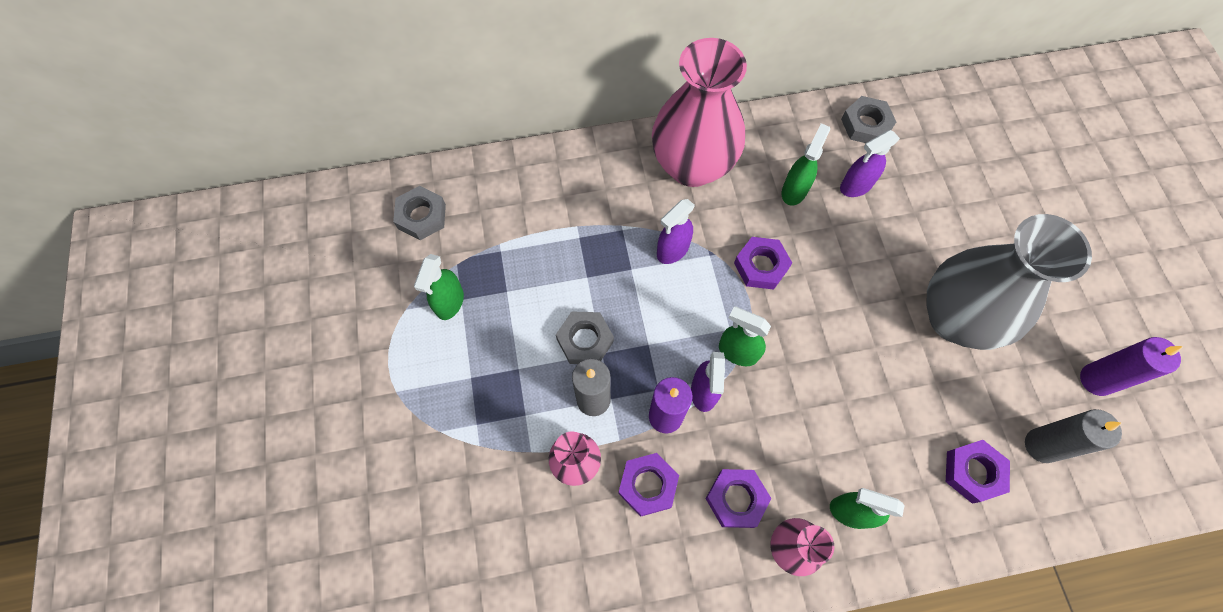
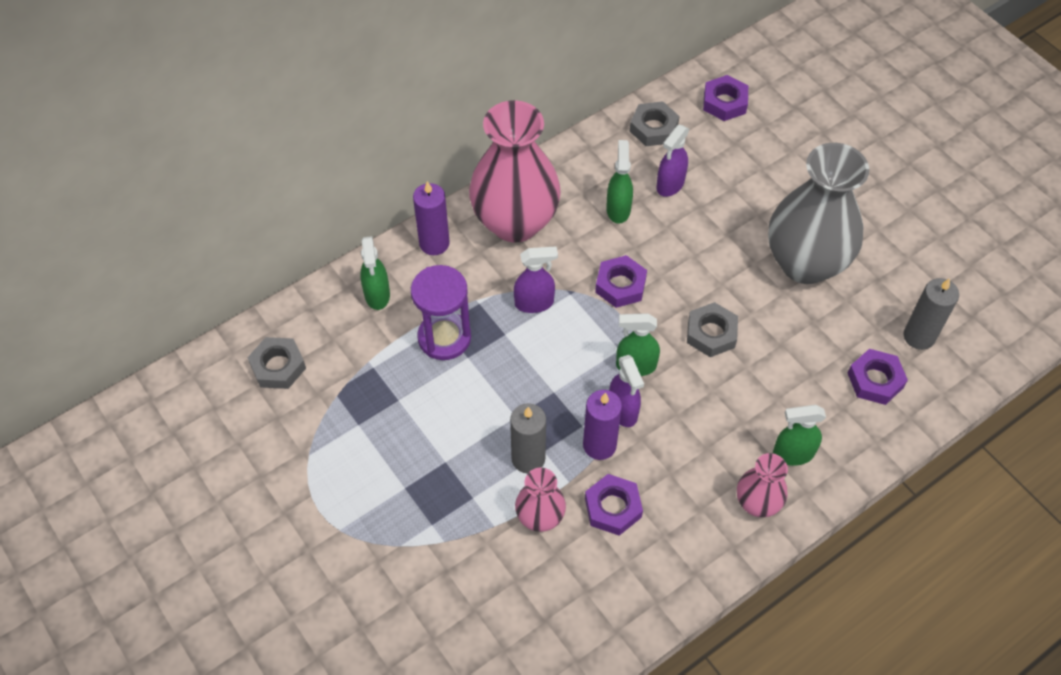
camera: 25 degrees left, 10 degrees down
green spray bottle [414,254,464,320] -> green spray bottle moved to [360,236,390,310]
grey nut [556,311,614,364] -> grey nut moved to [687,302,738,357]
purple spray bottle [657,199,695,264] -> purple spray bottle turned 120 degrees counterclockwise [514,247,558,313]
purple nut [706,469,771,528] -> purple nut moved to [703,75,748,121]
purple candle [1080,337,1183,396] -> purple candle moved to [413,181,450,255]
none -> purple hourglass [411,265,471,360]

